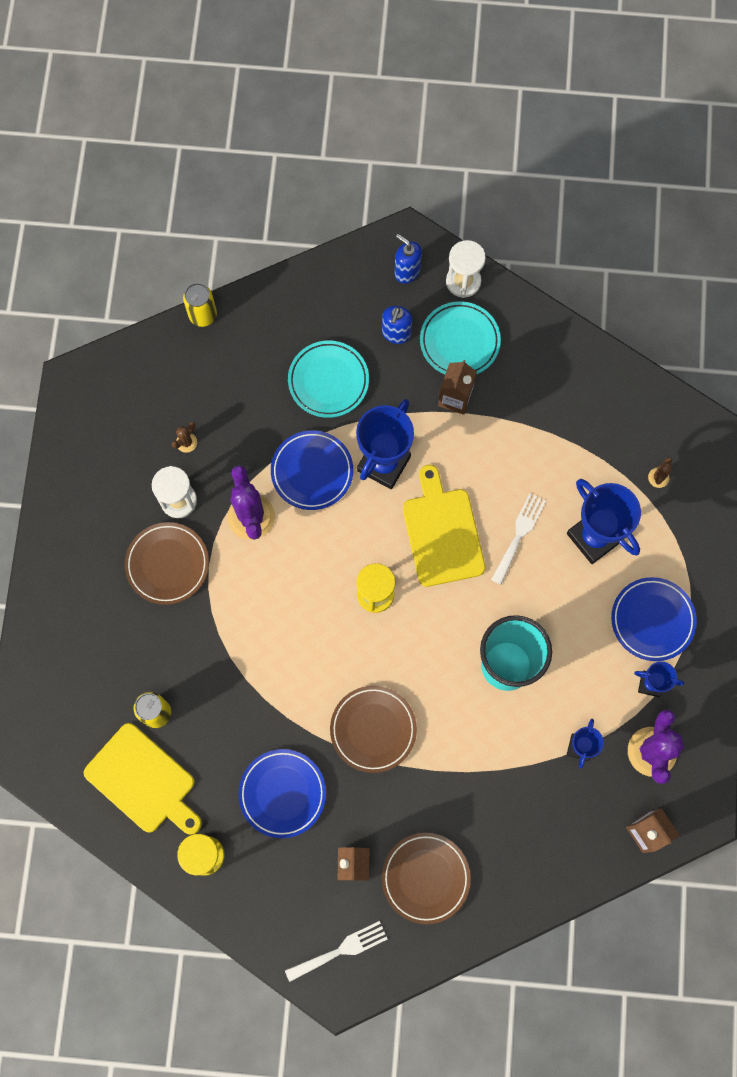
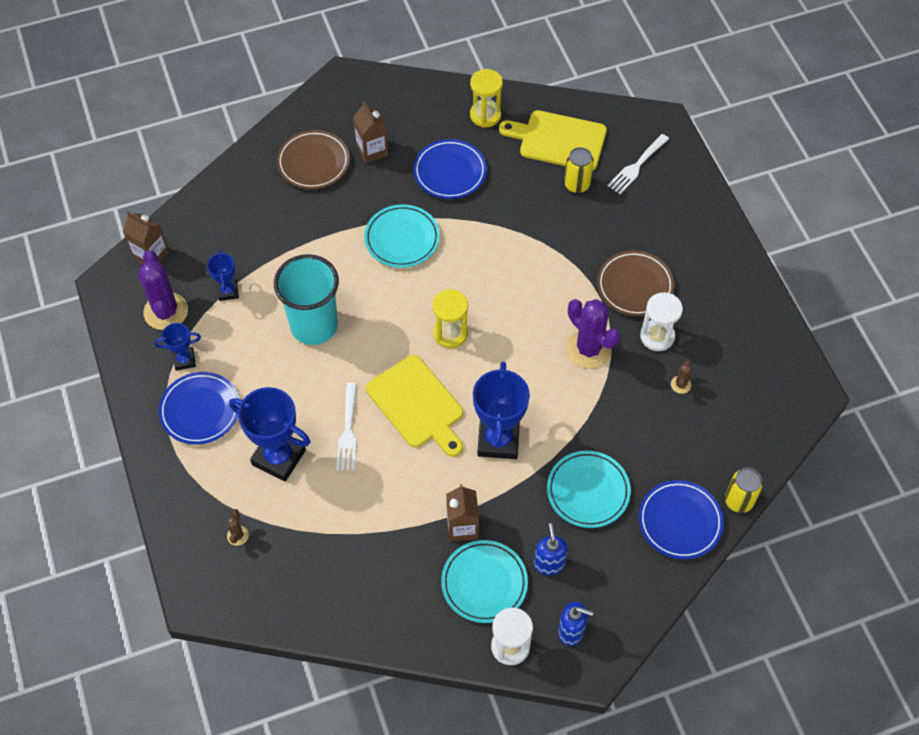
camera: 155 degrees right, 15 degrees down
blue plate [271,430,353,510] -> blue plate moved to [639,480,724,559]
white fork [285,921,387,982] -> white fork moved to [607,134,669,194]
brown plate [330,686,417,773] -> turquoise plate [364,204,440,268]

